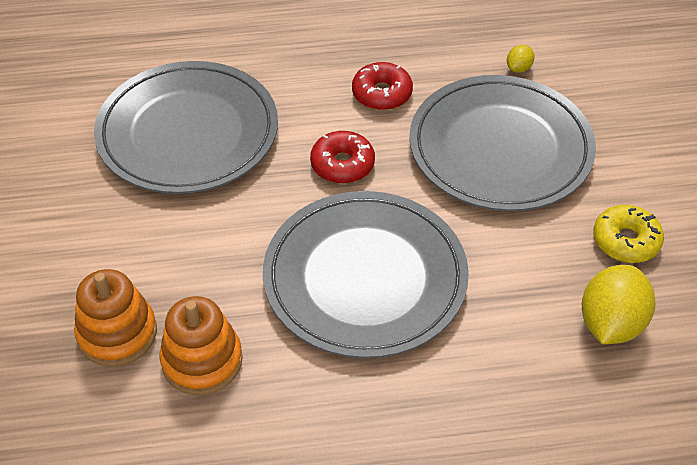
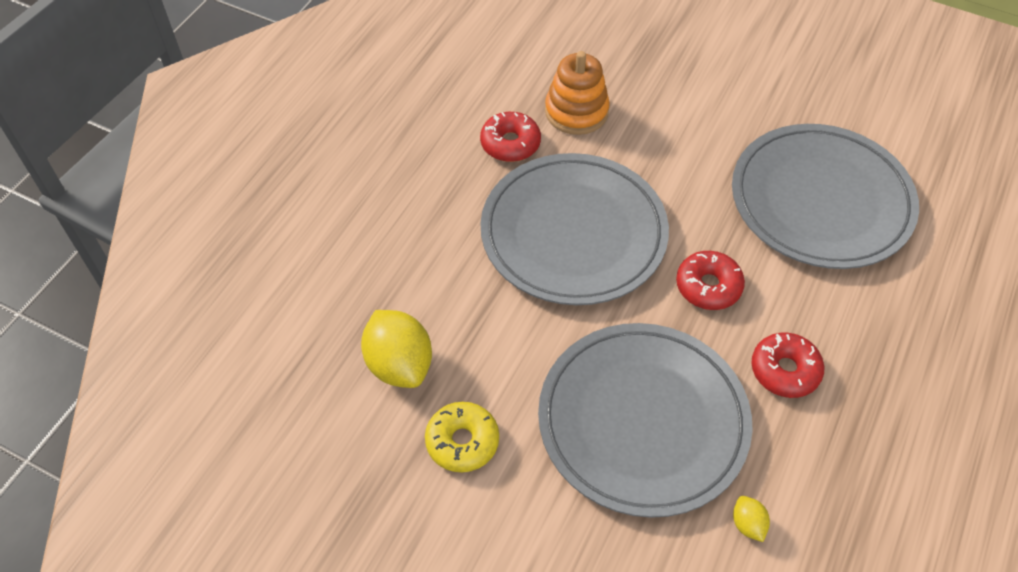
camera: 125 degrees right, 5 degrees up
orange stacking toy [74,269,157,367] -> none
none -> red donut [480,112,541,162]

